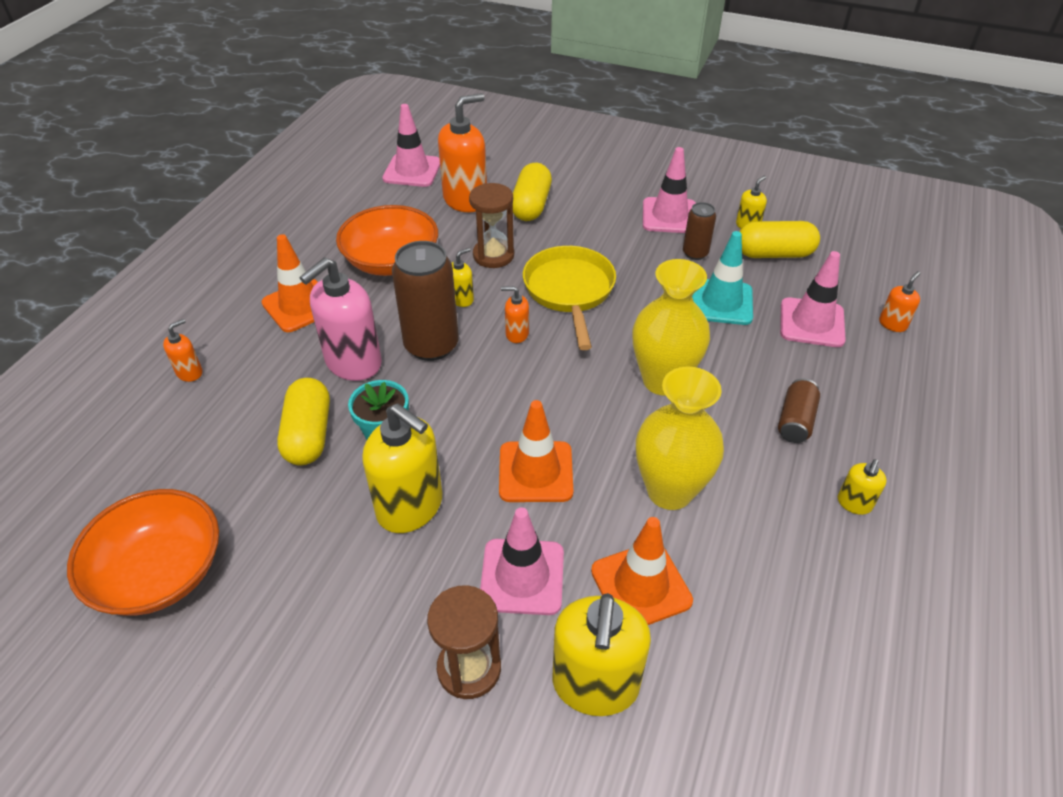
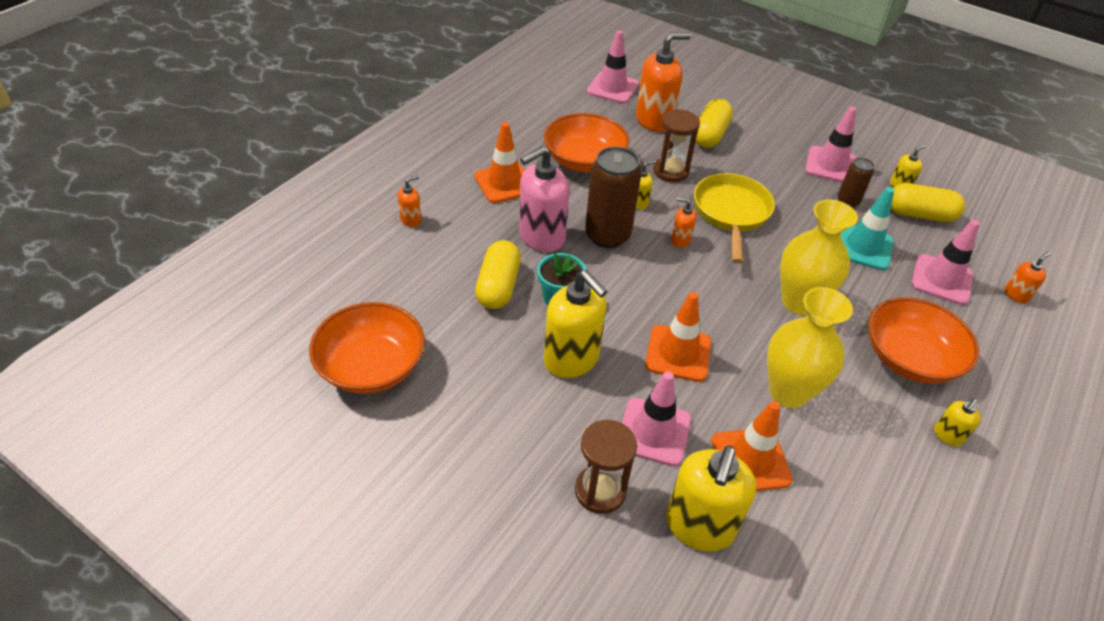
camera: 10 degrees right, 0 degrees up
brown can [778,378,820,443] -> orange bowl [868,297,979,383]

